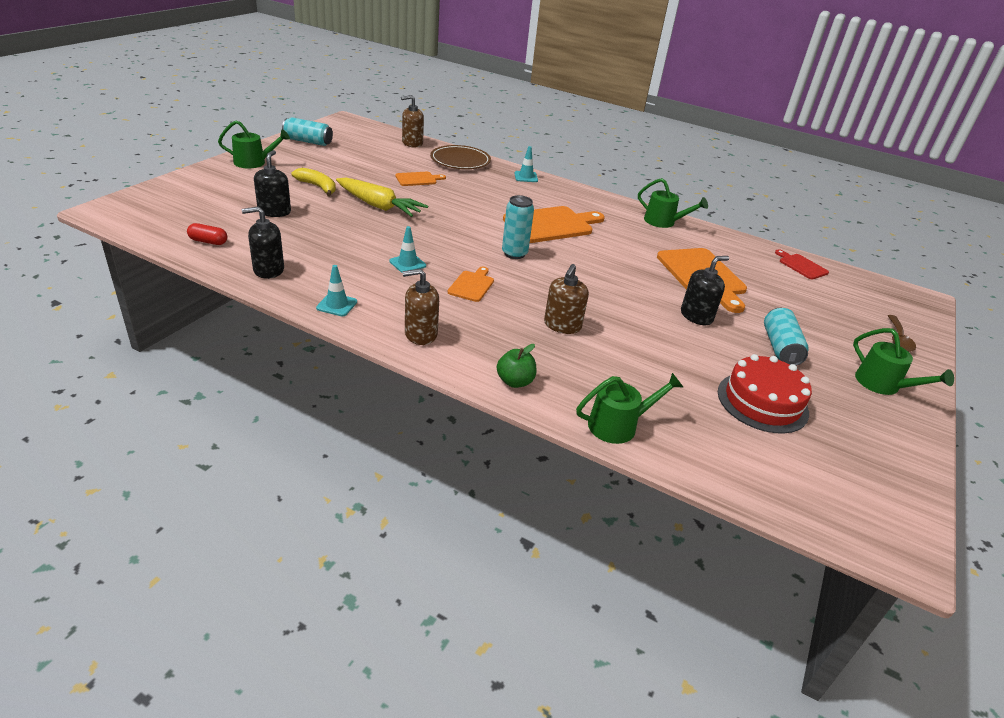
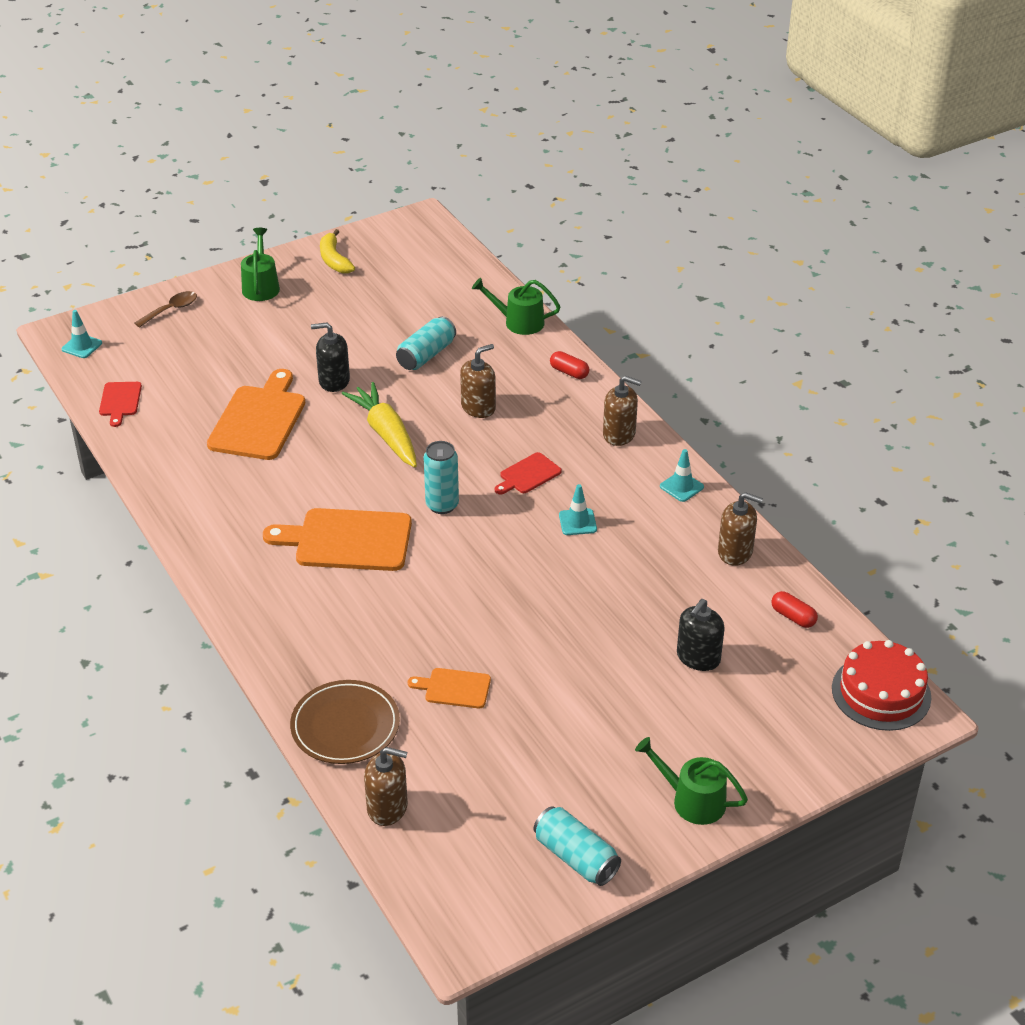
camera: 145 degrees left, 5 degrees up
black soap dispenser [242,206,284,279] -> brown soap dispenser [718,492,763,566]
yellow banana [291,168,336,196] -> yellow banana moved to [320,229,355,273]
yellow carrot [336,178,428,217] -> yellow carrot moved to [342,382,417,467]
orange cutting board [448,267,494,302] -> red cutting board [495,452,562,494]
green apple [497,344,536,388] -> red capsule [550,351,589,379]
turquoise traffic cone [514,146,538,182] -> turquoise traffic cone moved to [62,310,102,358]
green watering can [638,178,708,228] -> none
red cake [718,354,812,434] -> red cake moved to [832,640,931,731]
turquoise can [764,308,809,366] -> turquoise can moved to [396,316,456,370]

